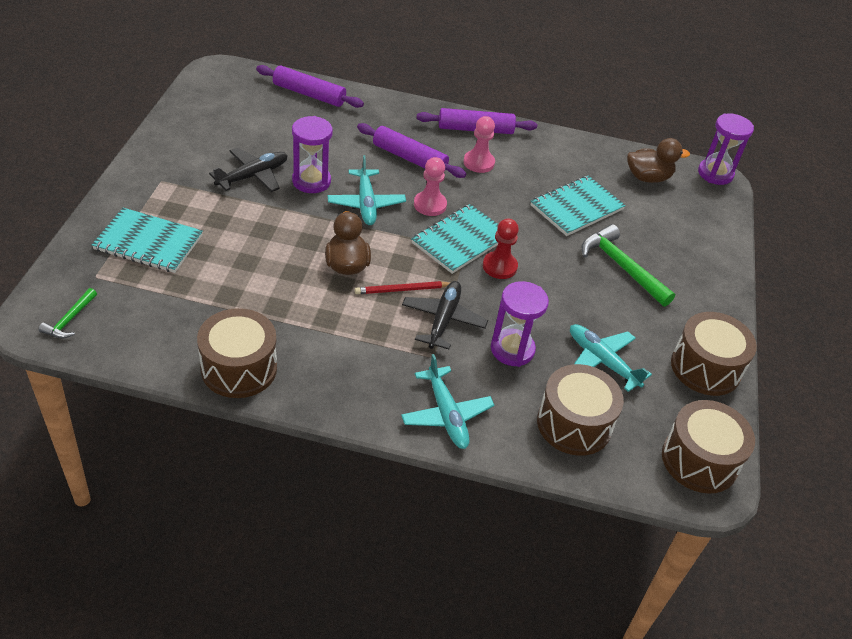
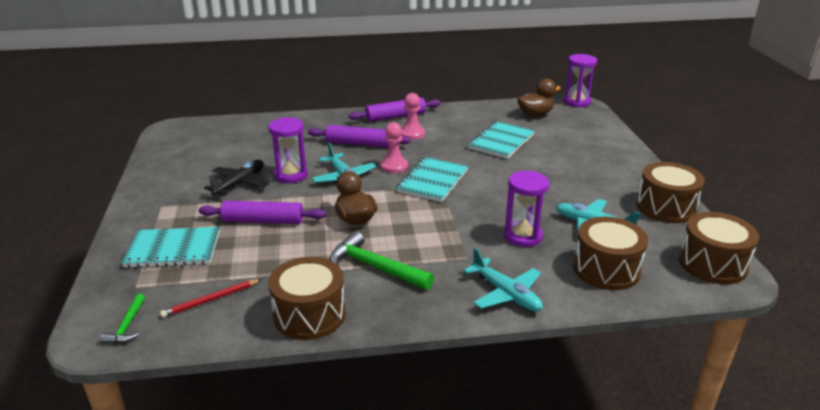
camera: 15 degrees left, 15 degrees down
purple rolling pin [256,65,364,108] -> purple rolling pin moved to [199,201,326,224]
red pencil [355,281,450,294] -> red pencil moved to [160,279,262,318]
black plane [402,281,488,349] -> none
red pawn [483,219,519,279] -> none
green hammer [582,224,675,307] -> green hammer moved to [330,231,434,290]

